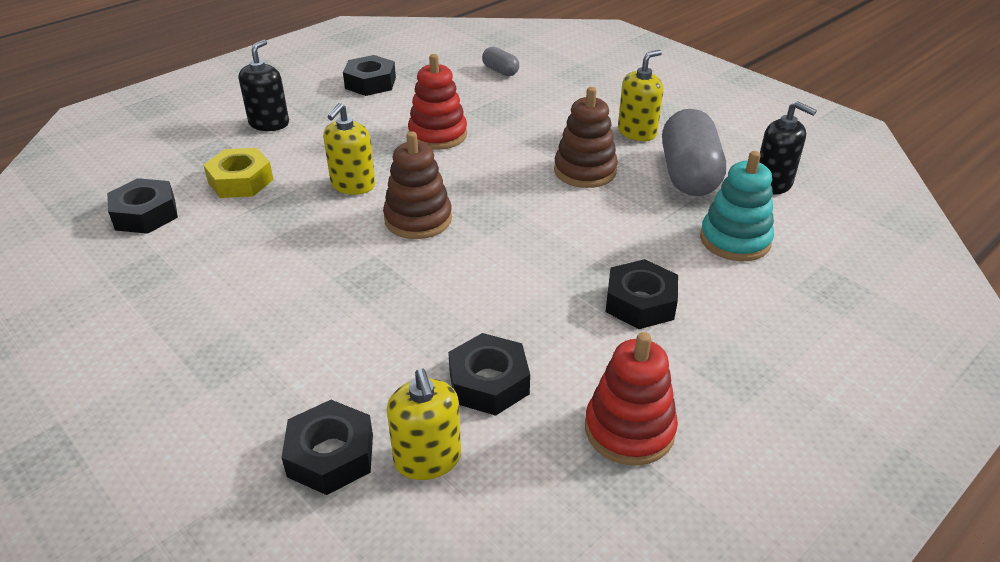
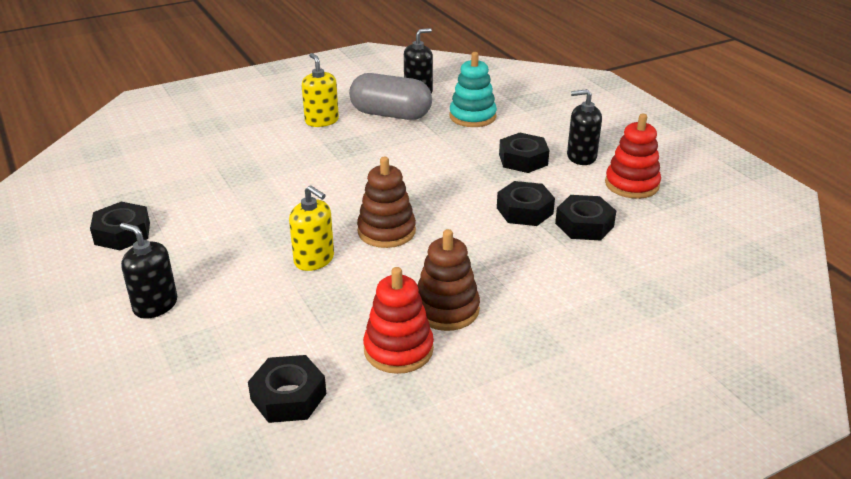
camera: 75 degrees left, 5 degrees down
yellow nut [203,148,274,198] -> none
black nut [281,400,373,495] -> black nut moved to [497,181,555,226]
yellow soap dispenser [387,369,461,480] -> none
red stacking toy [408,54,467,150] -> red stacking toy moved to [363,267,434,374]
grey capsule [482,47,519,76] -> none
brown stacking toy [554,87,618,188] -> brown stacking toy moved to [417,229,480,331]
none -> black soap dispenser [567,89,602,165]

